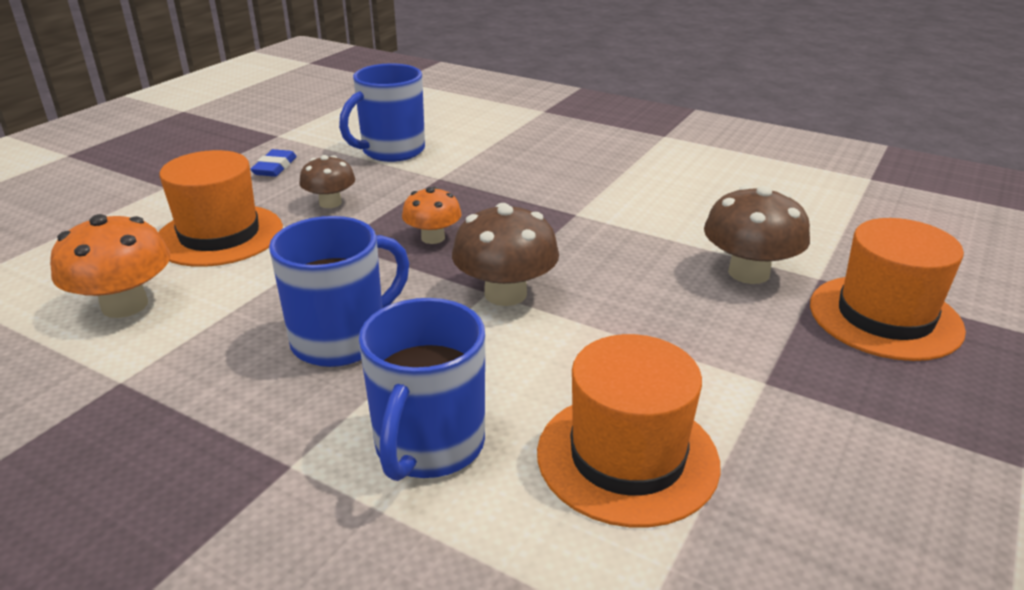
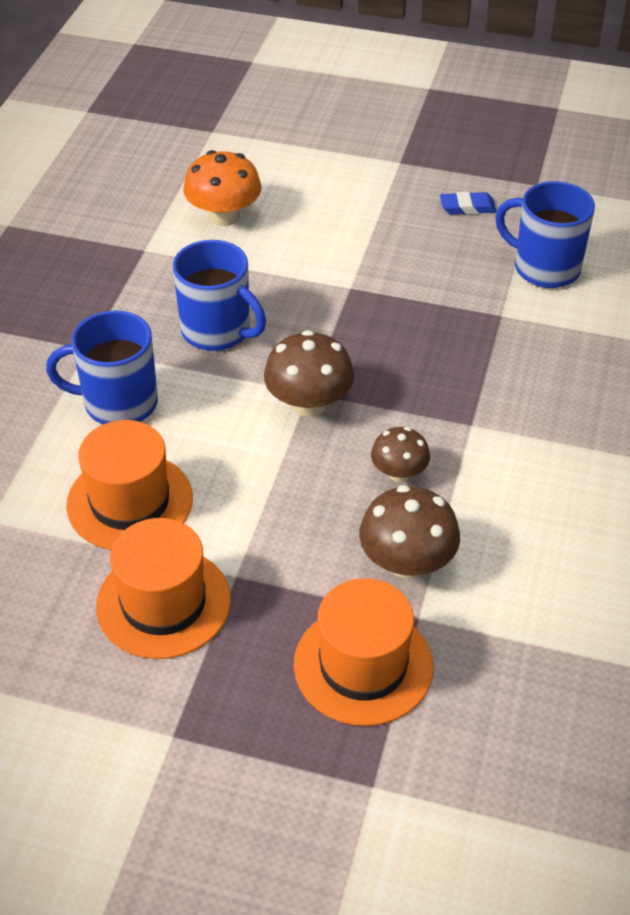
camera: 75 degrees right, 15 degrees up
orange hat [158,150,283,267] -> orange hat moved to [96,518,231,659]
brown mushroom [299,155,355,208] -> brown mushroom moved to [371,427,430,482]
orange mushroom [402,187,462,244] -> none

